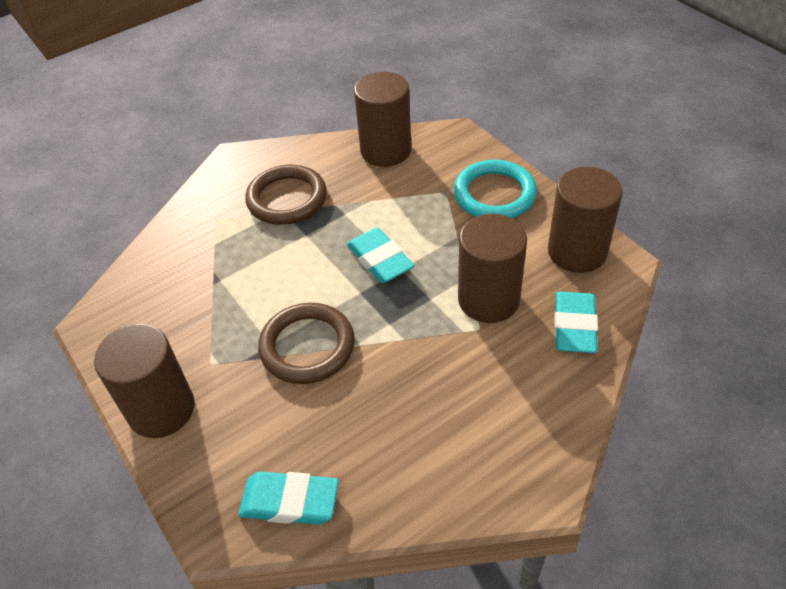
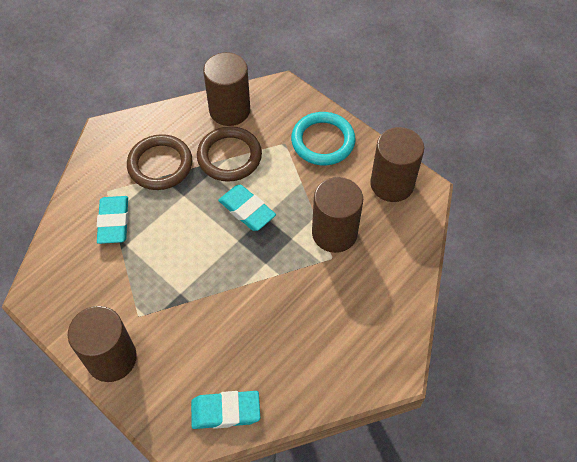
camera: 15 degrees left, 10 degrees up
brown ring [258,303,355,384] -> brown ring moved to [197,126,262,182]
turquoise eraser [555,292,598,353] -> turquoise eraser moved to [97,196,129,244]

